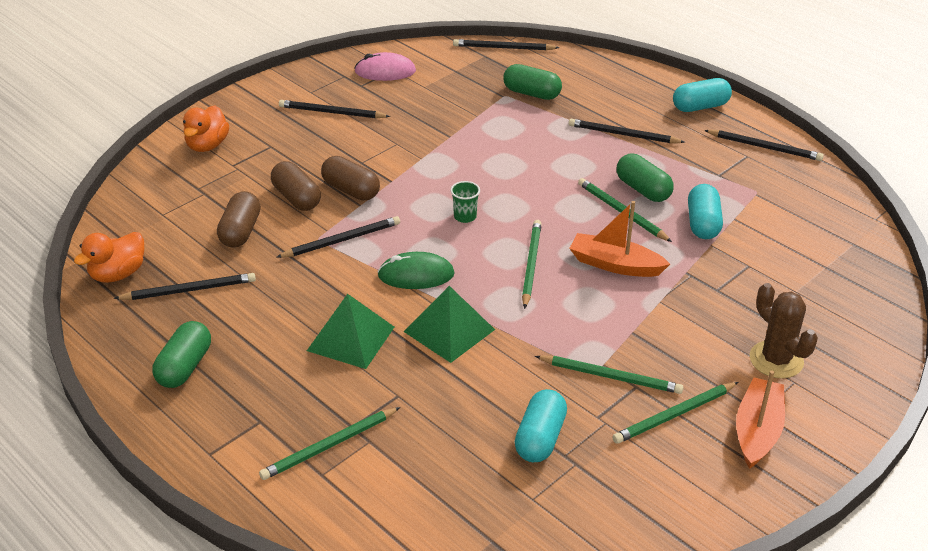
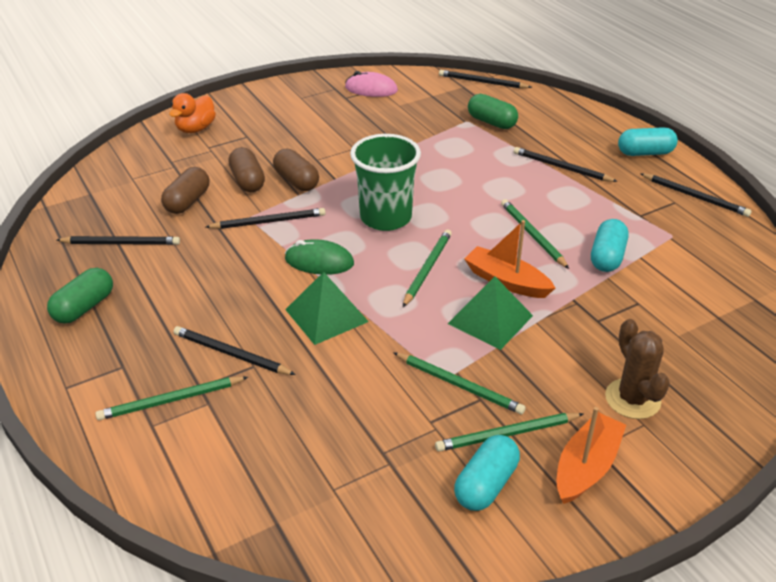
camera: 15 degrees right, 0 degrees up
orange duck [74,232,144,283] -> none
black pencil [279,100,390,118] -> black pencil moved to [173,326,296,375]
green pyramid [307,294,394,369] -> green pyramid moved to [448,276,533,350]
green cup [450,181,480,223] -> green cup [350,134,421,231], size x2.46
turquoise capsule [515,389,567,462] -> turquoise capsule moved to [454,435,520,511]
green capsule [617,154,674,202] -> none

